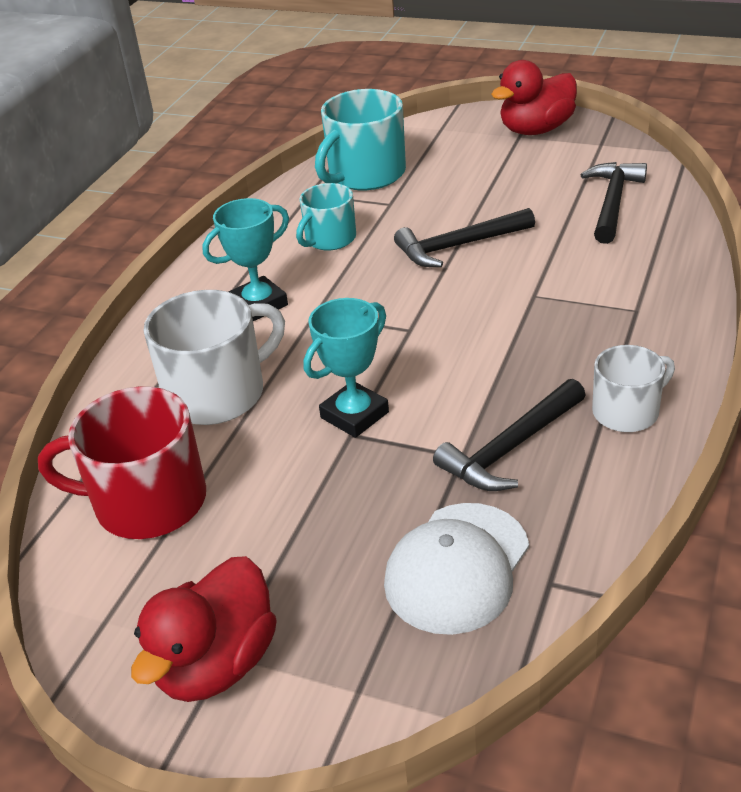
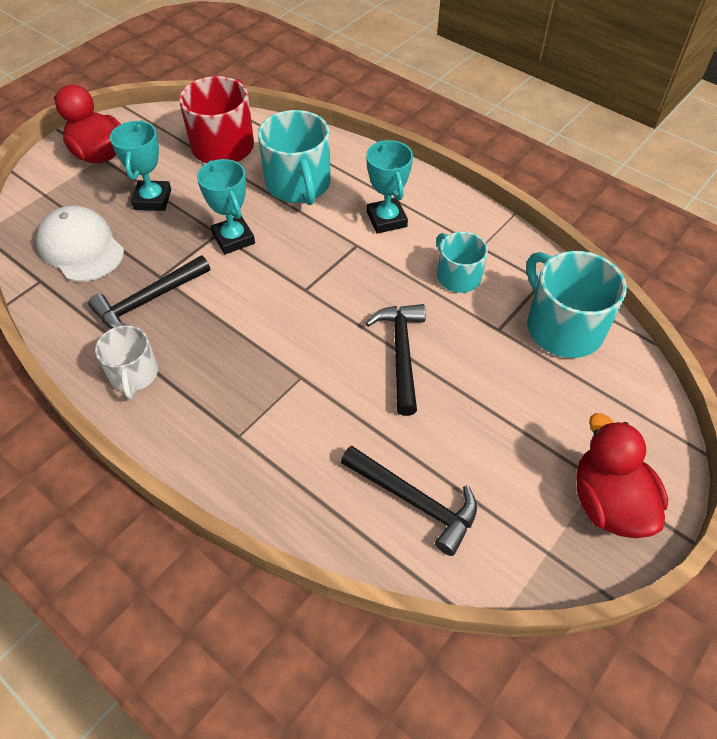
camera: 105 degrees right, 15 degrees up
white mug [143,290,285,425] -> turquoise mug [258,110,331,205]
black hammer [433,379,586,491] -> black hammer turned 105 degrees counterclockwise [88,255,210,329]
none -> turquoise trophy [110,120,171,211]

